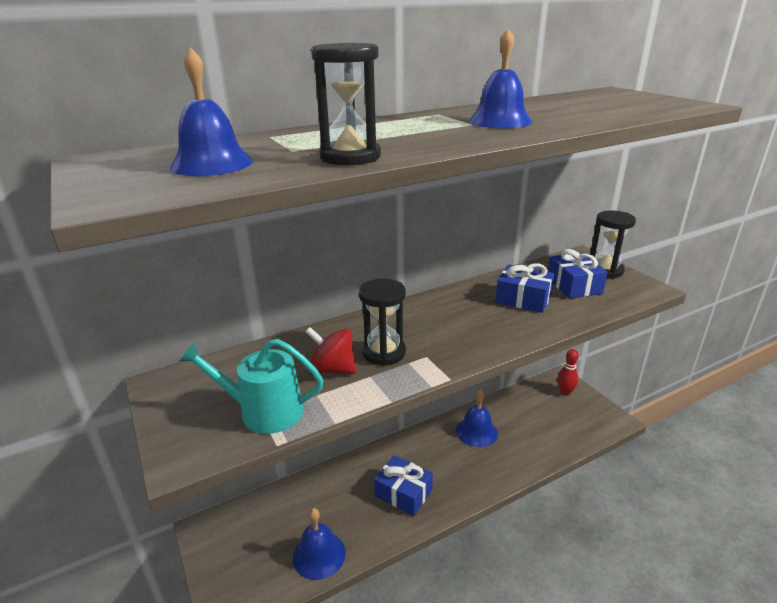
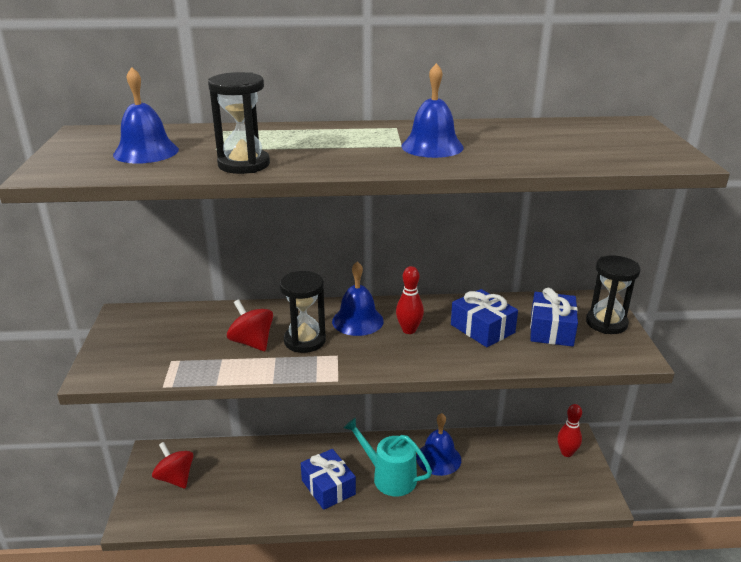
camera: 25 degrees right, 0 degrees up
turquoise watering can [179,339,324,434] -> turquoise watering can moved to [344,418,432,496]
blue bell [293,508,346,580] -> blue bell moved to [332,261,384,336]
none -> red spinning top [152,442,193,489]
none -> red bowling pin [396,266,424,334]

